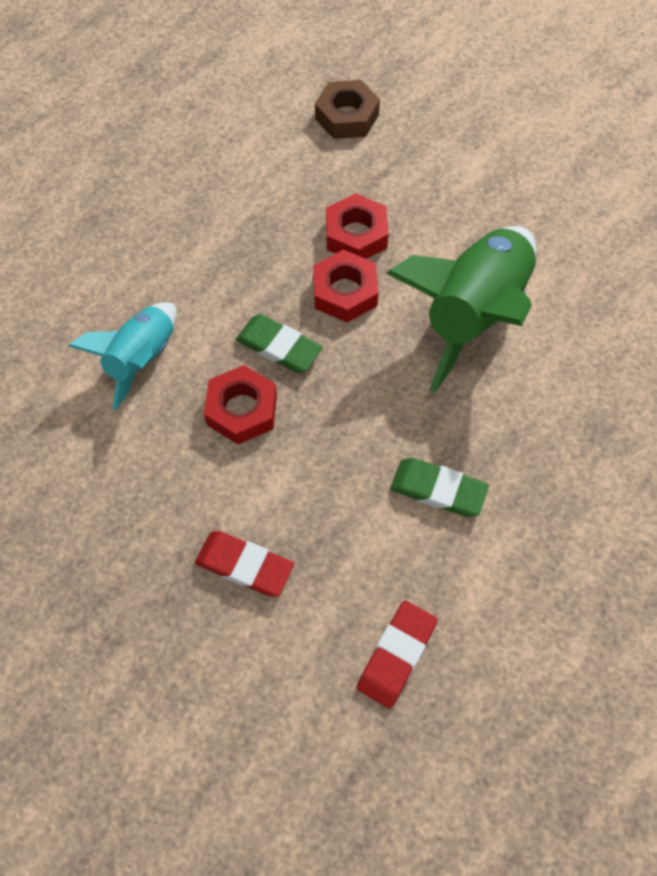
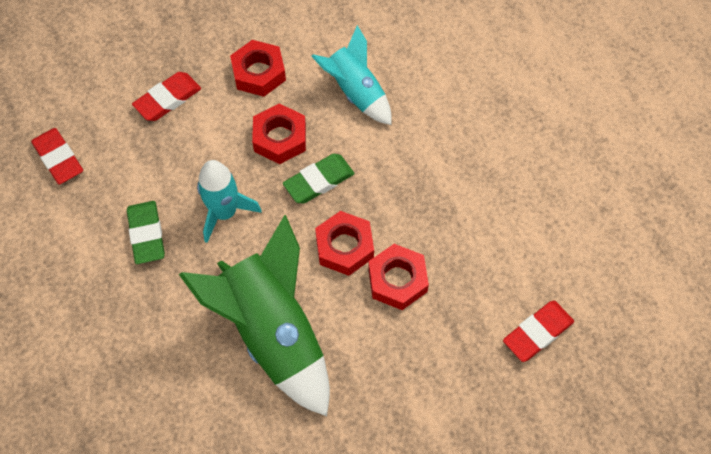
camera: 115 degrees right, 0 degrees up
brown nut [315,80,380,139] -> red eraser [503,301,574,362]
green eraser [390,458,489,517] -> green eraser turned 60 degrees counterclockwise [127,201,165,264]
none -> turquoise rocket [197,160,261,243]
none -> red nut [230,40,286,97]

